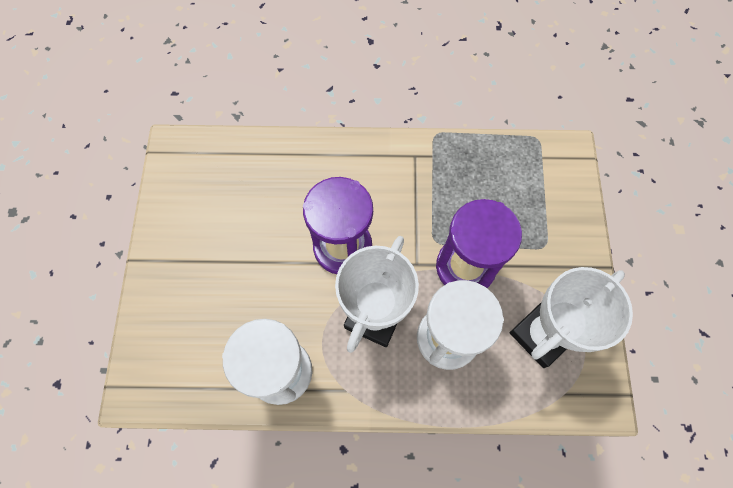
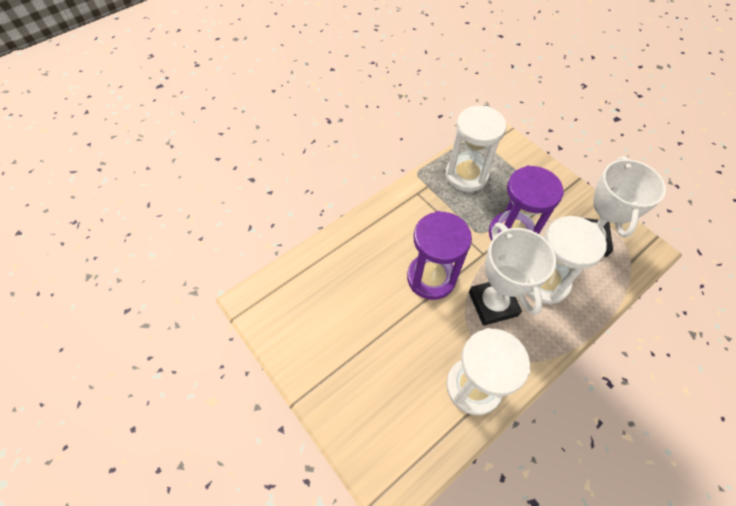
camera: 40 degrees left, 10 degrees down
none -> white hourglass [445,106,507,192]

